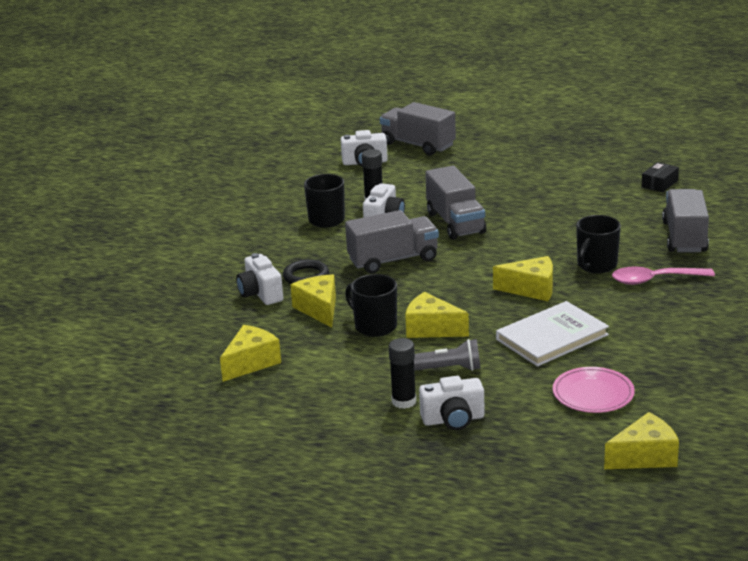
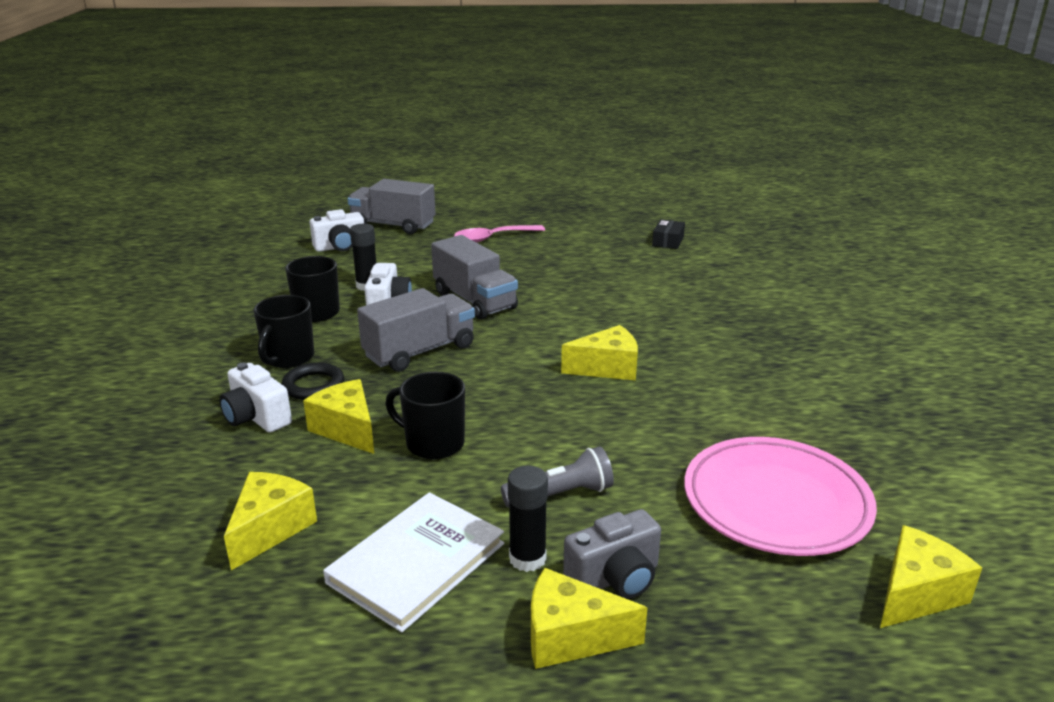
camera: 20 degrees left, 0 degrees up
yellow cheese [405,292,469,338] -> yellow cheese moved to [531,568,647,669]
white camera [419,376,485,430] -> grey camera [563,509,661,599]
white book [496,301,609,366] -> white book moved to [323,492,504,632]
pink plate [553,367,635,413] -> pink plate [684,437,877,556], size x1.65
black mug [576,215,621,273] -> black mug moved to [254,295,314,368]
pink spoon [612,267,715,285] -> pink spoon moved to [454,225,545,243]
grey truck [662,189,709,252] -> none

